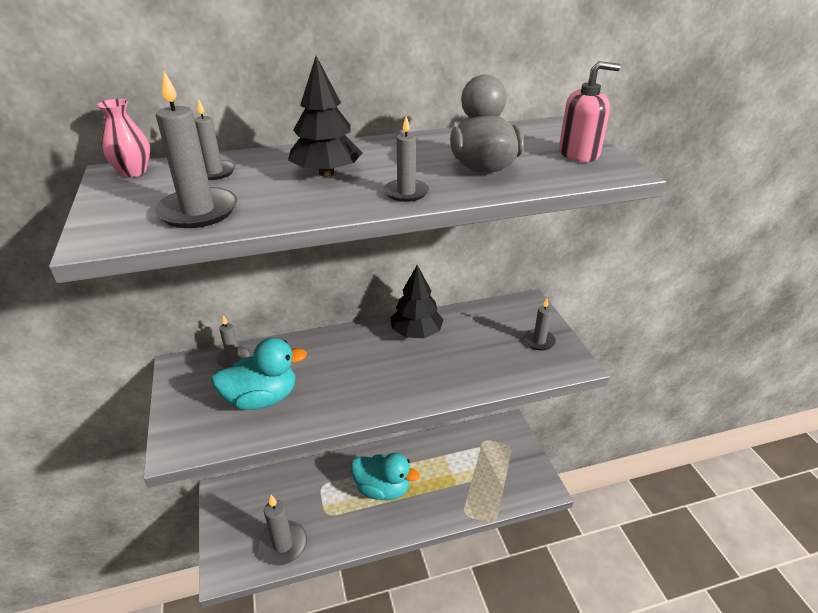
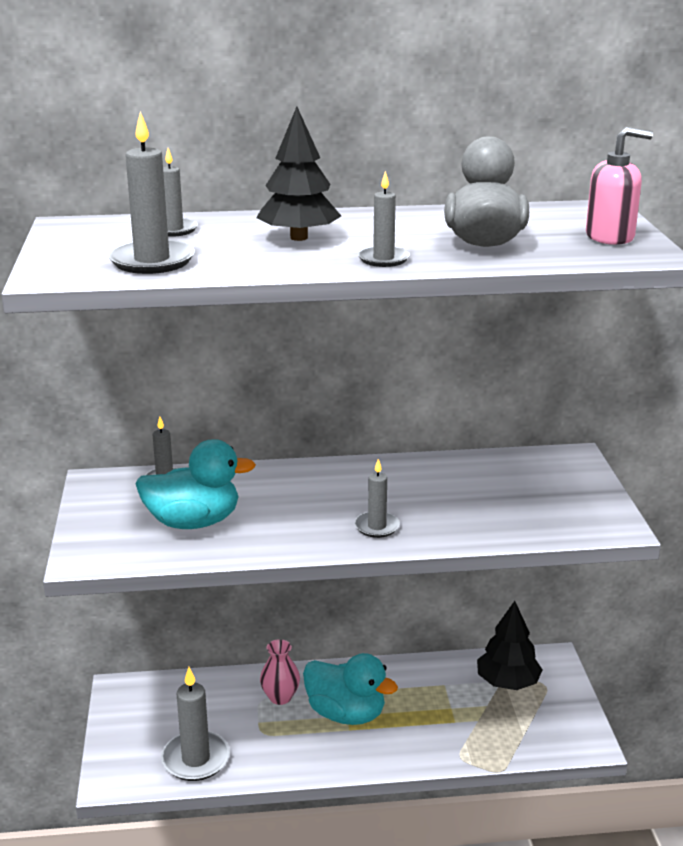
camera: 10 degrees right, 10 degrees down
pink vase [97,99,150,177] -> pink vase moved to [260,639,300,705]
black tree [390,265,444,338] -> black tree moved to [477,601,543,690]
grey candle [524,299,556,351] -> grey candle moved to [354,459,400,538]

